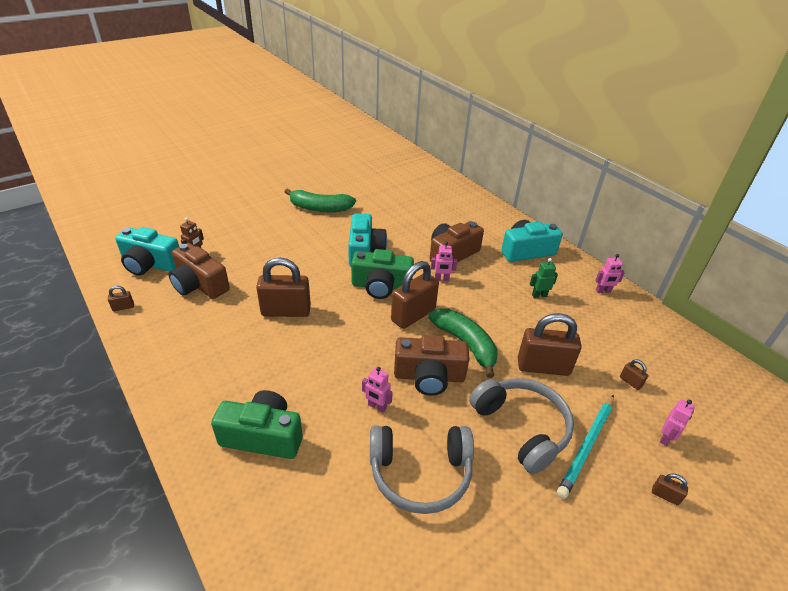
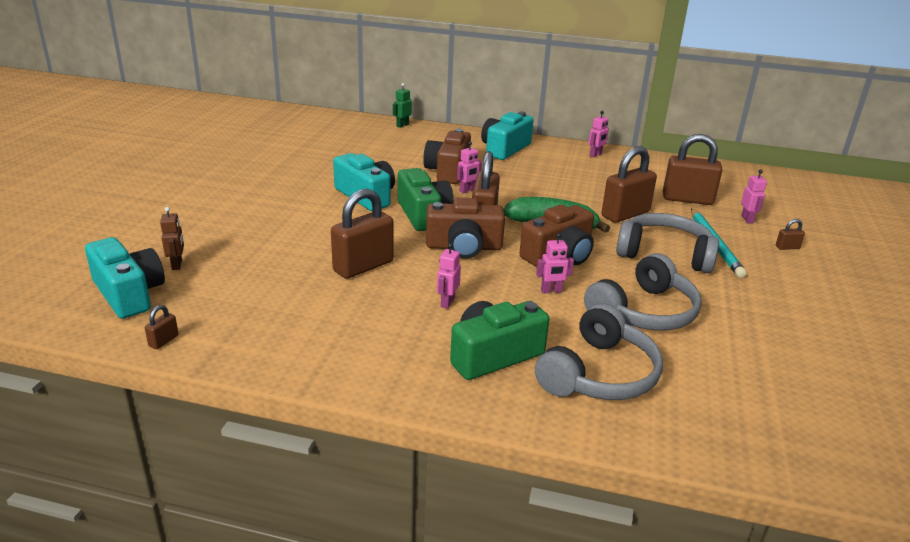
camera: 40 degrees left, 10 degrees down
turquoise camera [115,227,179,276] -> turquoise camera turned 105 degrees counterclockwise [85,237,165,319]
brown camera [169,243,230,299] -> brown camera moved to [426,198,505,259]
green banana [285,188,356,212] -> none
green camera [351,249,414,299] -> green camera turned 75 degrees counterclockwise [398,168,454,231]
green robot [530,258,558,298] -> green robot moved to [393,83,412,128]
brown padlock [620,359,648,390] -> brown padlock [663,134,722,205], size x2.39
none -> pink robot [437,243,461,309]
none -> grey headphones [535,303,663,400]

